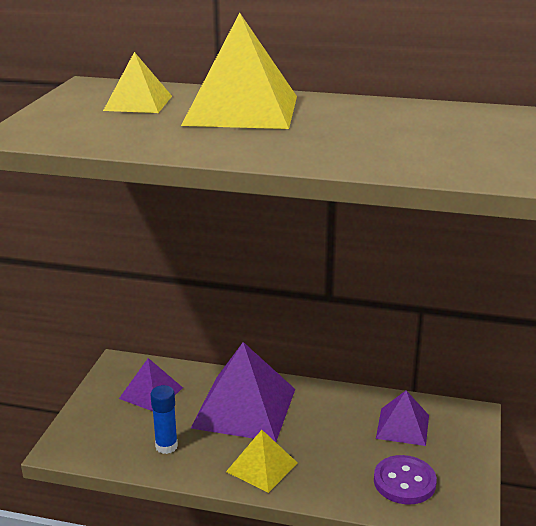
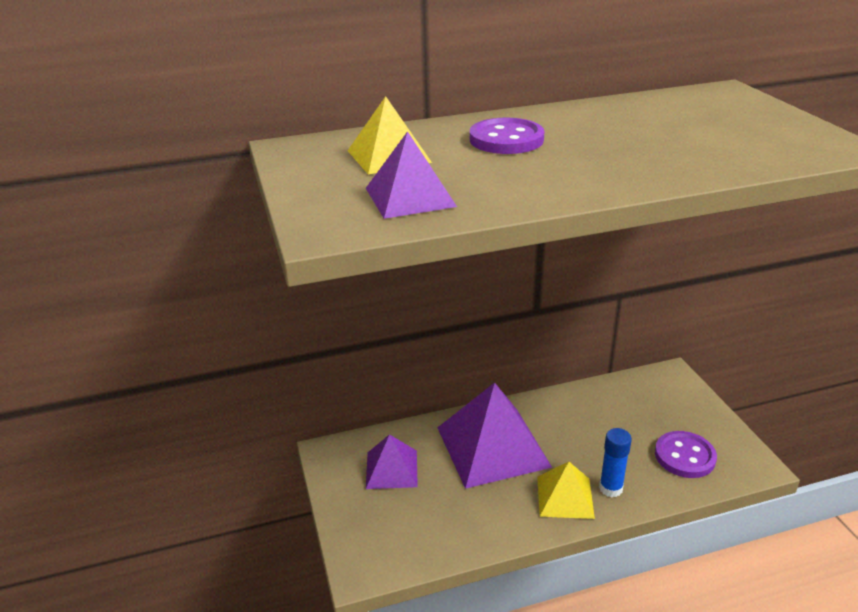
camera: 30 degrees left, 5 degrees up
blue glue stick [150,385,178,454] -> blue glue stick moved to [599,428,632,497]
yellow pyramid [181,13,297,129] -> purple button [470,118,545,154]
purple pyramid [376,390,429,446] -> purple pyramid moved to [366,131,457,219]

